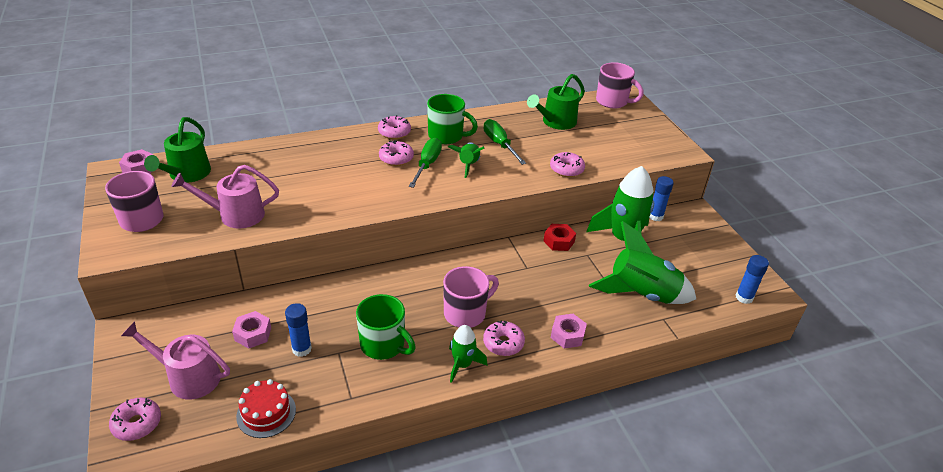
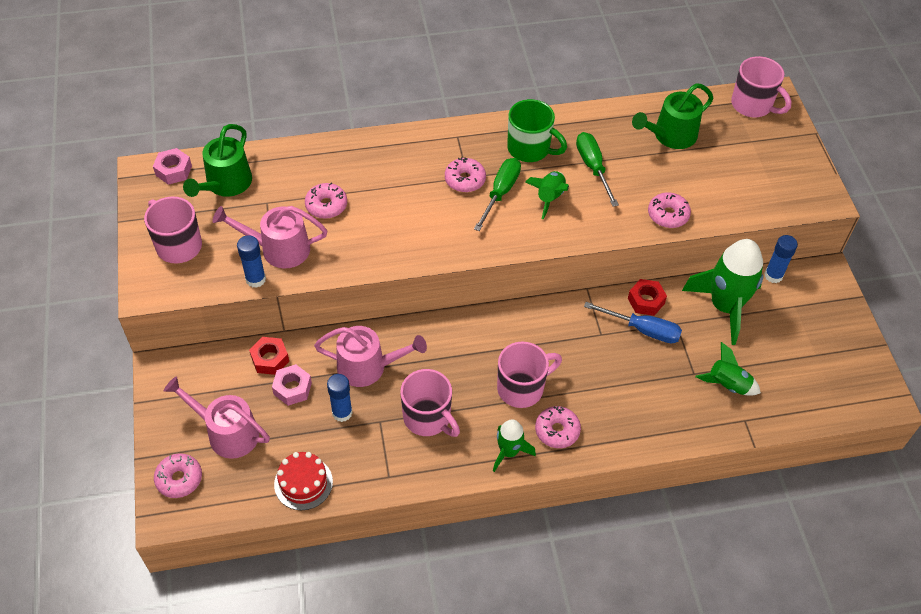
camera: 10 degrees right, 15 degrees up
green mug [356,294,416,360] -> pink mug [400,369,460,437]
pink donut [378,115,411,139] -> pink donut moved to [305,183,347,219]
pink nut [551,314,587,348] -> none
green rocket [589,221,696,304] -> green rocket [695,342,761,396], size x0.53
blue glue stick [736,255,769,304] -> blue glue stick moved to [237,235,266,288]
none -> red nut [249,337,289,375]
none -> pink watering can [314,326,427,387]
none -> blue screwdriver [584,302,682,343]

